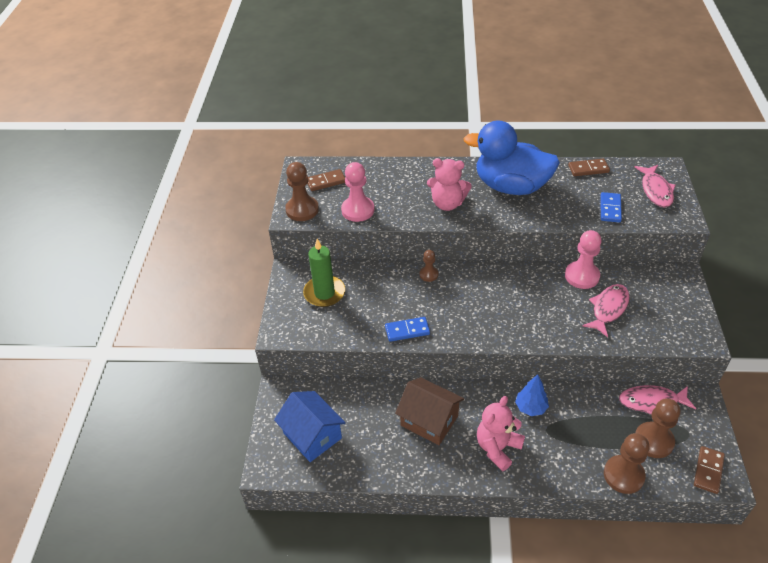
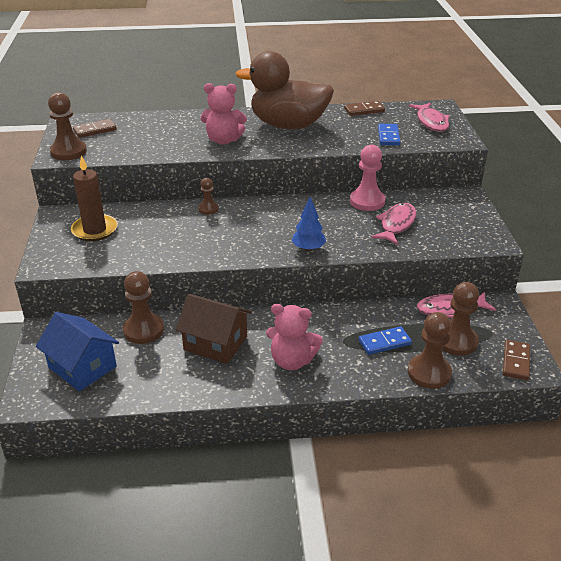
camera: 10 degrees left, 10 degrees down
green candle [303,239,345,307] -> brown candle [71,155,118,241]
pink pawn [341,162,375,222] -> none
blue domino [385,317,430,342] -> blue domino moved to [358,326,412,355]
blue duck [463,120,560,195] -> brown duck [235,51,334,129]
pink teddy bear [477,396,525,471] -> pink teddy bear turned 105 degrees counterclockwise [266,304,323,370]
blue tree [515,374,549,416] -> blue tree moved to [292,197,326,251]
none -> brown pawn [123,271,164,344]

